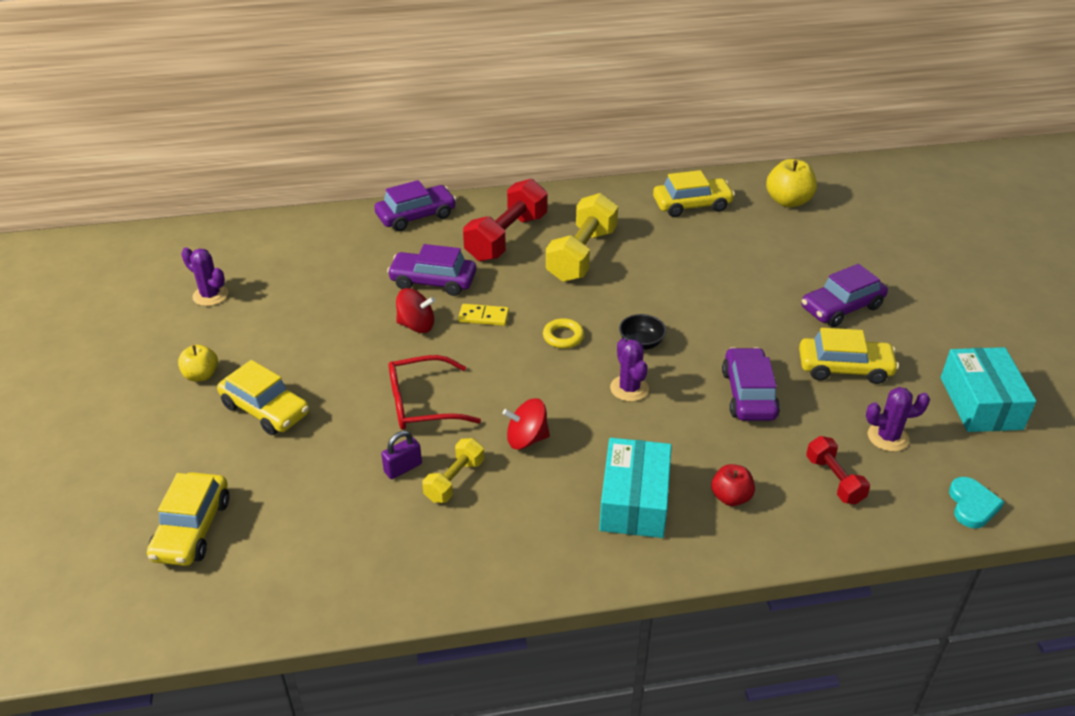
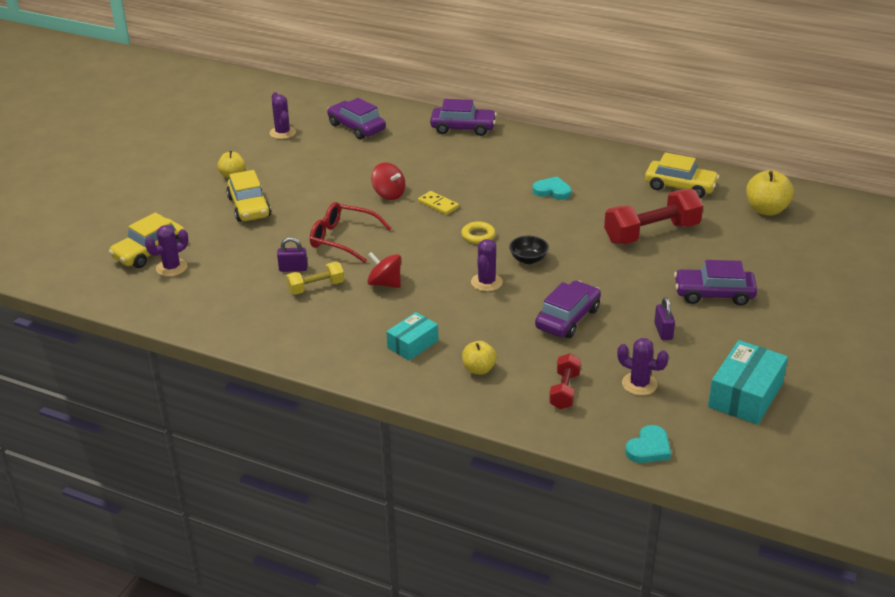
camera: 35 degrees right, 5 degrees down
purple car [387,244,476,296] -> purple car moved to [327,98,386,139]
red dumbbell [463,179,547,262] -> red dumbbell moved to [604,189,703,244]
yellow dumbbell [546,193,618,282] -> turquoise heart [532,177,571,200]
turquoise box [599,438,672,538] -> turquoise box [386,312,438,361], size x0.63
red apple [711,464,755,506] -> yellow apple [462,341,497,375]
yellow car [799,328,899,384] -> purple padlock [654,297,675,340]
none -> purple cactus [145,225,188,277]

